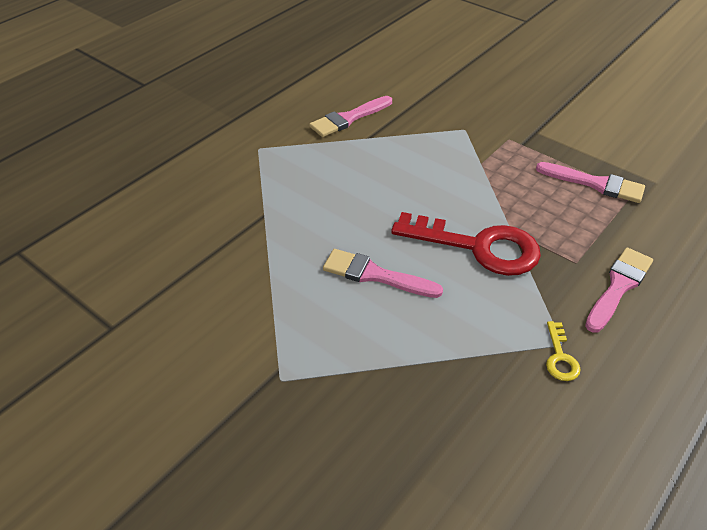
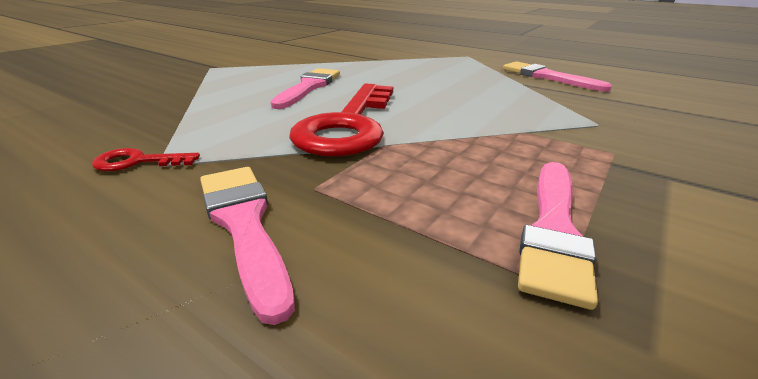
camera: 85 degrees right, 15 degrees down
yellow key [546,321,580,381] -> red key [92,148,200,171]
pink brush [585,247,653,333] -> pink brush turned 150 degrees counterclockwise [200,167,295,325]

